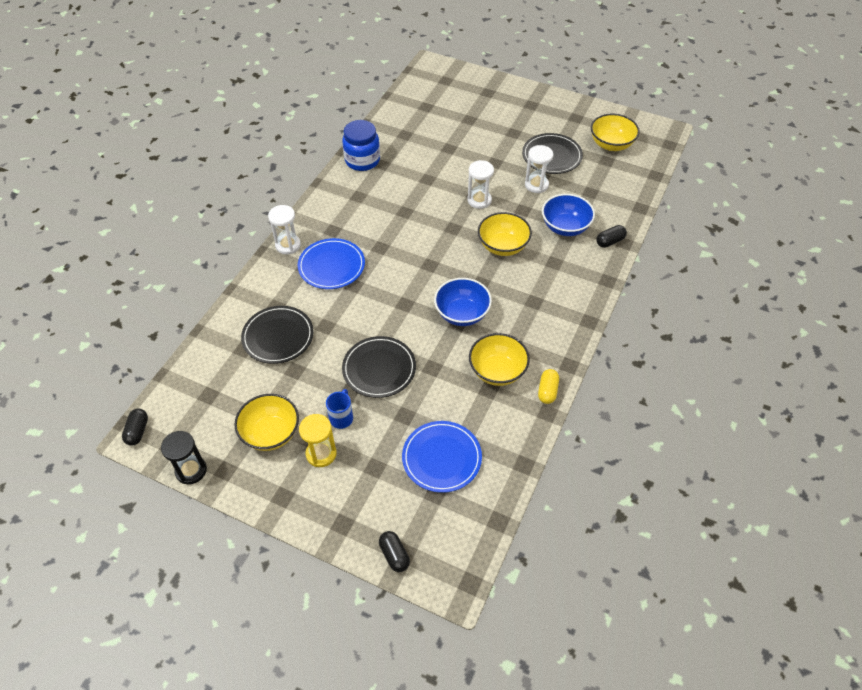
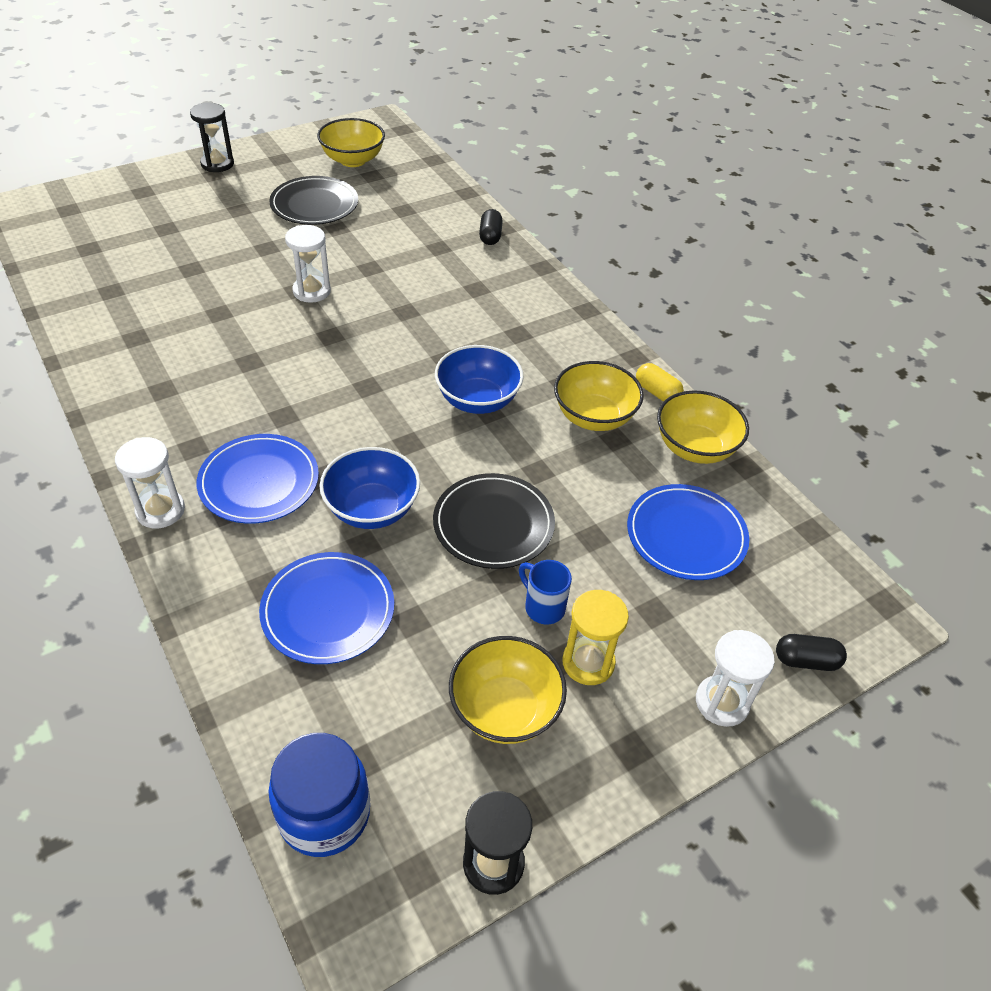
camera: 60 degrees left, 5 degrees down
black capsule [122,409,148,446] -> none
black plate [241,306,314,364] -> blue plate [259,552,394,664]
blue jar [342,120,380,171] -> blue jar moved to [268,733,370,857]
yellow bowl [478,212,532,256] -> yellow bowl moved to [657,390,749,464]
white hourglass [525,145,553,193] -> white hourglass moved to [696,630,775,727]
blue bowl [542,194,595,236] -> blue bowl moved to [320,447,420,529]
none -> black hourglass [190,103,234,172]

